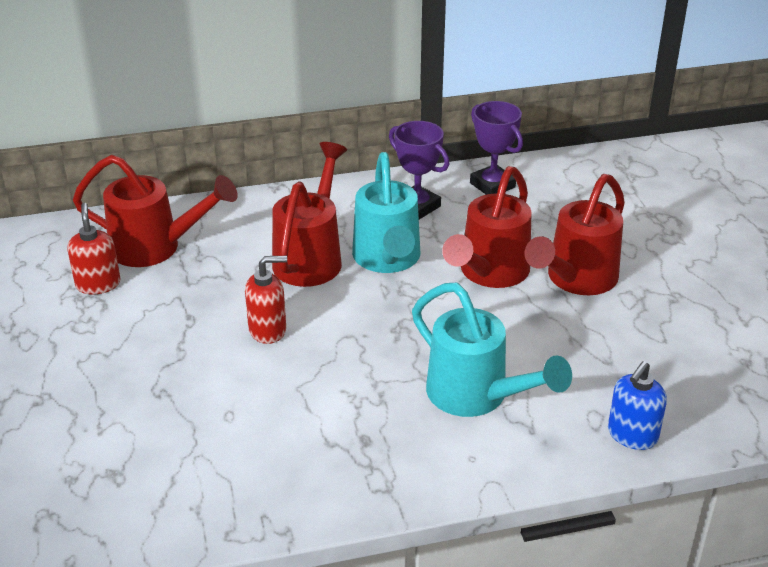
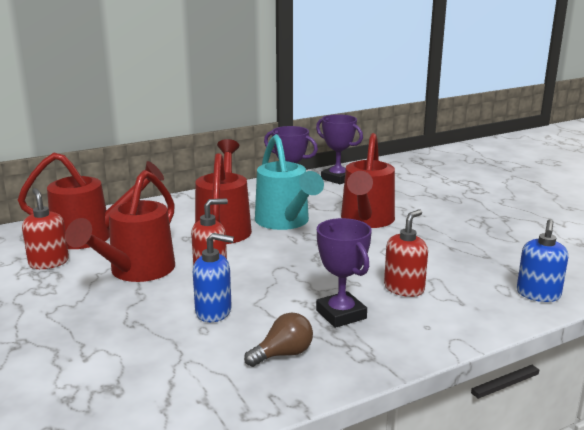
camera: 15 degrees left, 15 degrees down
turquoise watering can [412,283,572,417] -> red soap dispenser [384,209,428,297]
red watering can [524,174,625,295] -> red watering can moved to [65,170,175,282]
none -> blue soap dispenser [193,233,234,322]
none -> brown light bulb [244,313,313,367]
none -> purple trophy [316,218,372,328]

